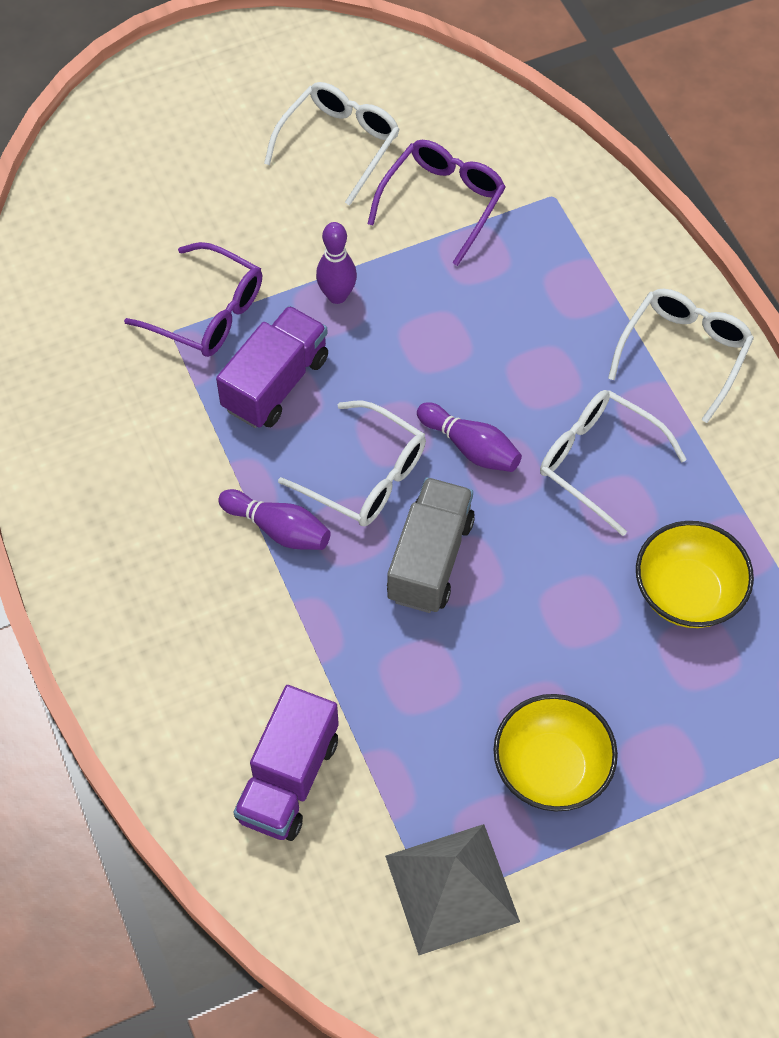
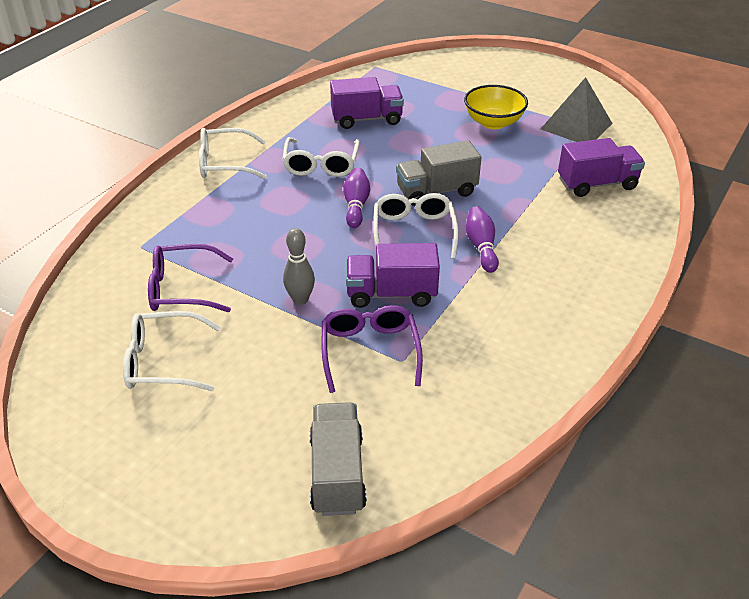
camera: 125 degrees left, 20 degrees down
purple bowling pin [316,222,357,304] -> grey bowling pin [283,228,315,305]
yellow bowl [636,521,754,628] -> purple truck [330,77,404,129]
none -> grey truck [309,402,367,516]

